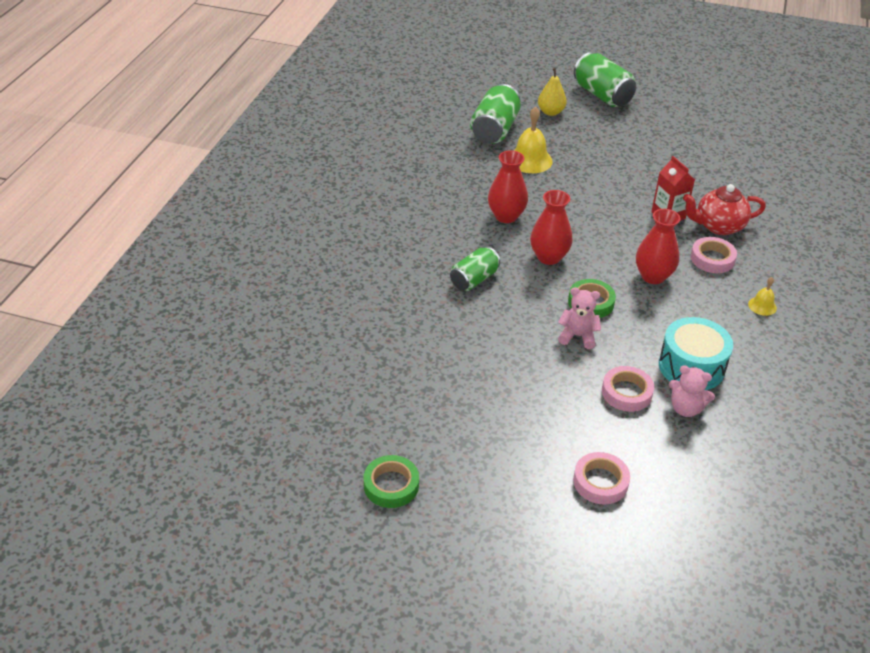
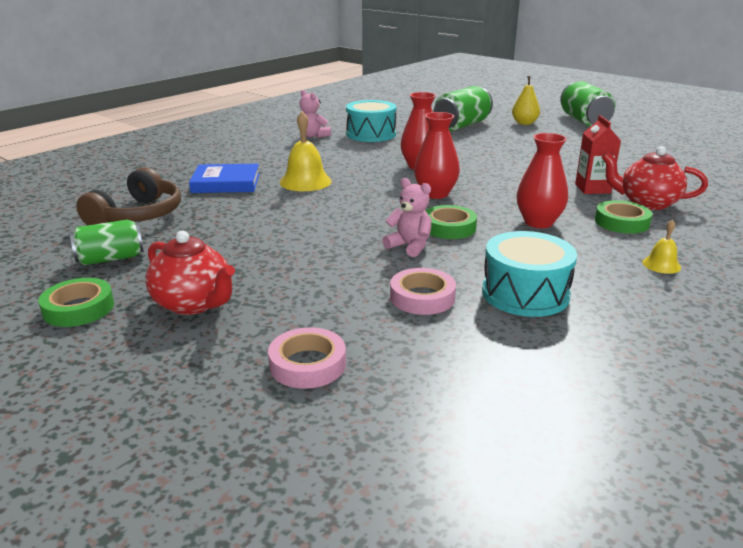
camera: 25 degrees right, 15 degrees down
green can [450,247,500,291] -> green can moved to [70,220,144,265]
yellow bell [514,107,553,173] -> yellow bell moved to [280,111,332,191]
pink teddy bear [669,365,715,417] -> pink teddy bear moved to [300,90,331,138]
pink tape [690,237,737,273] -> green tape [595,200,652,234]
none -> brown headphones [76,167,181,226]
none -> red teapot [146,231,235,315]
none -> blue book [189,164,260,193]
none -> turquoise drum [346,100,397,142]

